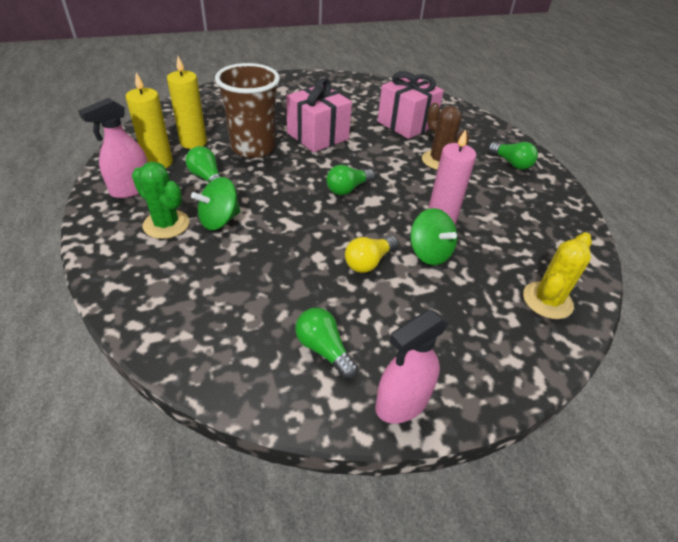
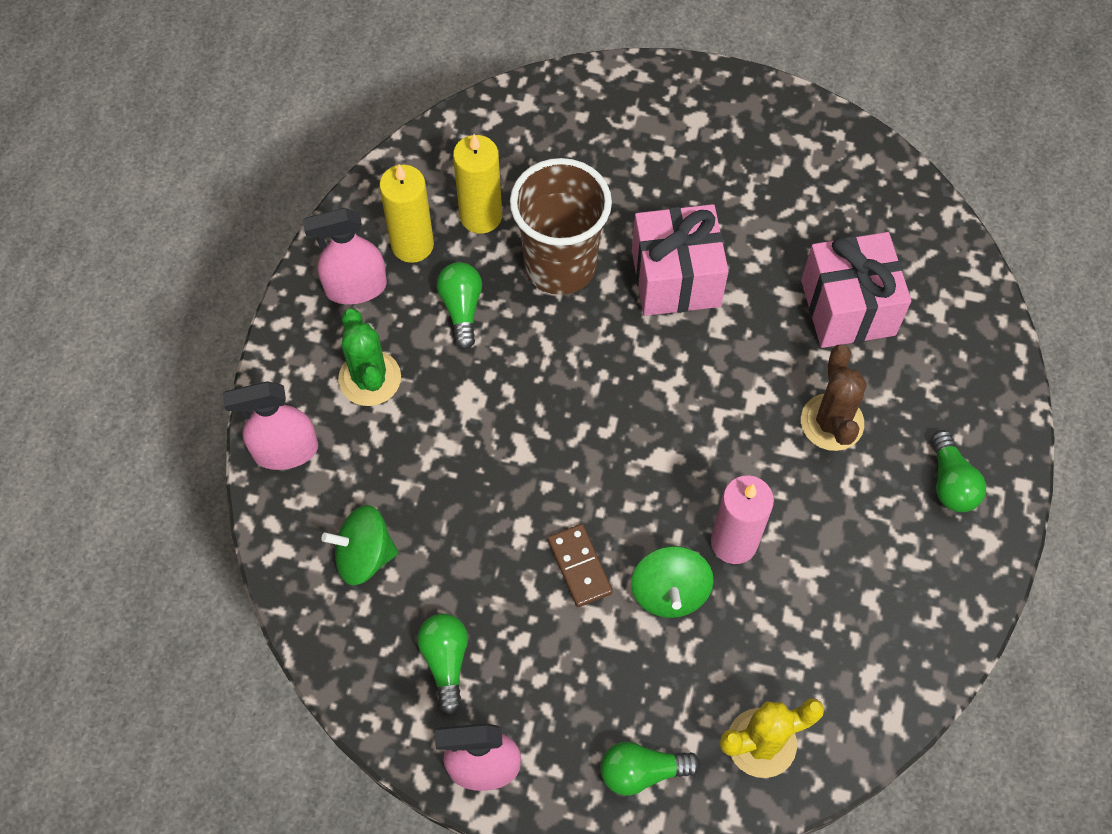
camera: 35 degrees right, 20 degrees up
green spinning top [191,177,240,230] -> green spinning top moved to [321,505,398,585]
green light bulb [326,165,375,195] -> green light bulb moved to [600,741,701,796]
yellow light bulb [345,236,398,273] -> brown domino [548,524,613,607]
none -> pink spray bottle [223,381,318,470]

